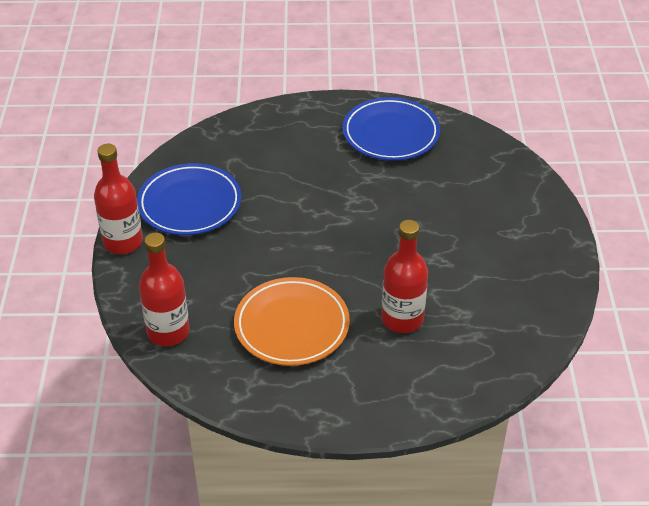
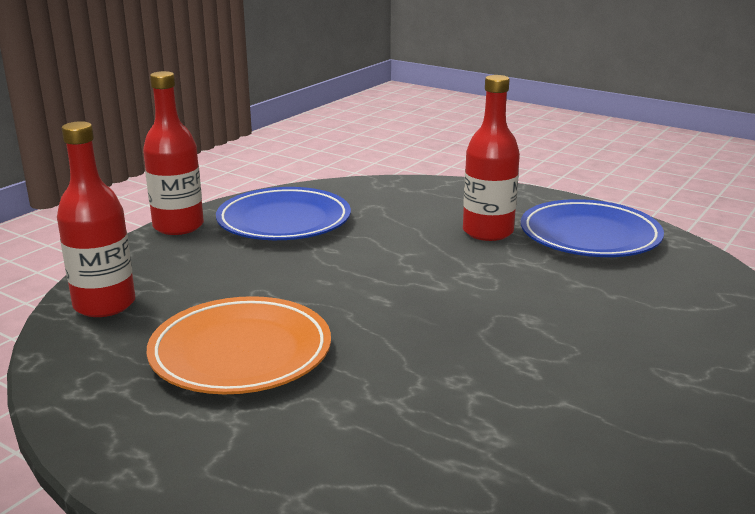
camera: 35 degrees right, 20 degrees down
red bottle [381,220,428,333] -> red bottle moved to [463,75,520,241]

